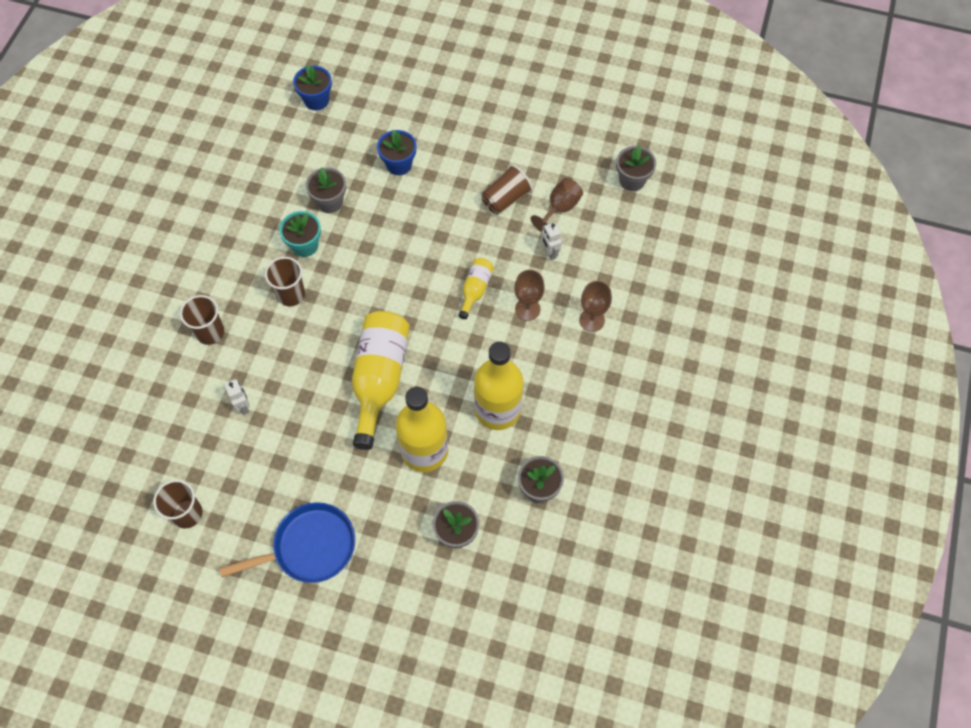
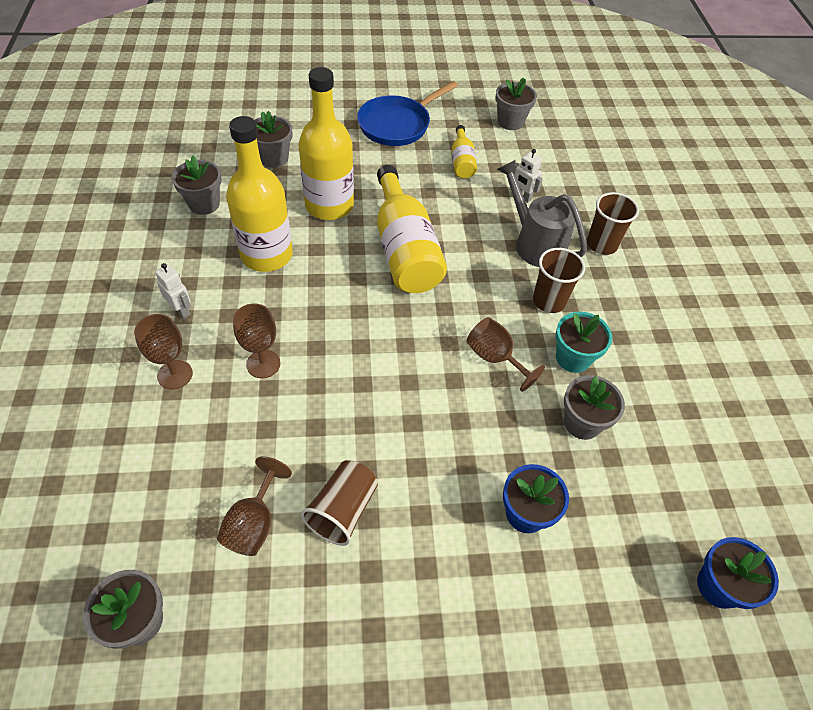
camera: 155 degrees right, 10 degrees down
brown cup [153,480,203,529] -> grey flower pot [496,78,537,130]
yellow bottle [459,258,494,319] -> yellow bottle moved to [452,125,477,178]
white robot [541,222,562,260] -> white robot moved to [155,263,191,319]
none -> brown goblet [467,317,545,392]
none -> grey watering can [497,160,587,267]

